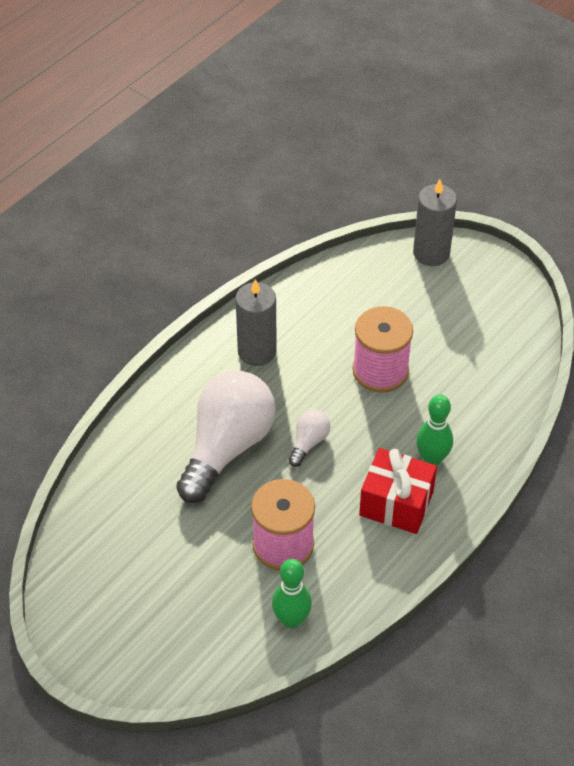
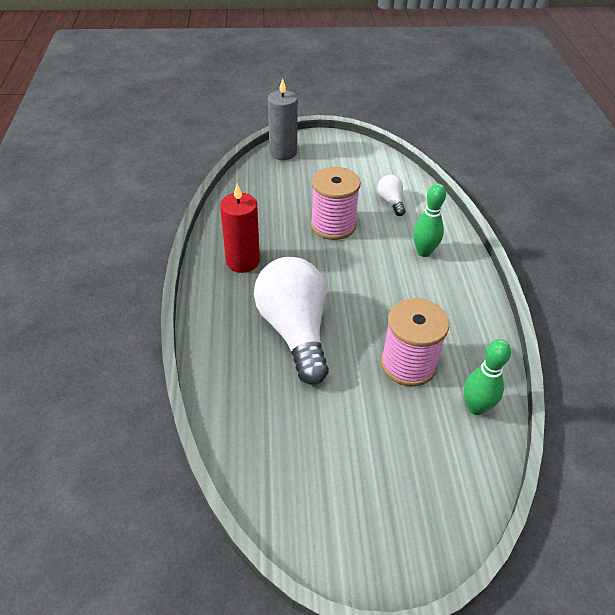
camera: 45 degrees left, 5 degrees down
grey candle [236,279,277,366] -> red candle [220,184,260,273]
white light bulb [288,409,330,467] -> white light bulb moved to [377,175,406,216]
red gift [359,448,437,534] -> none

